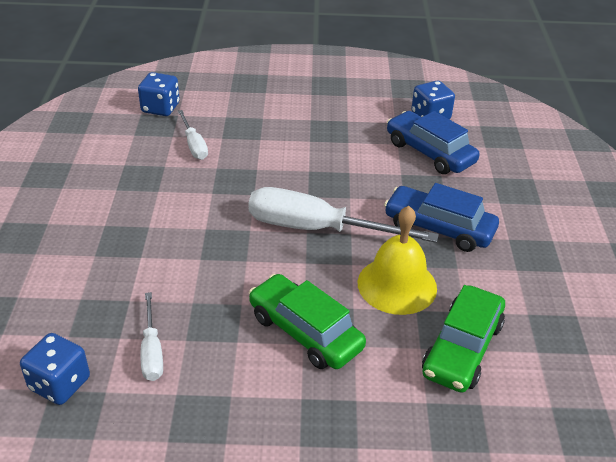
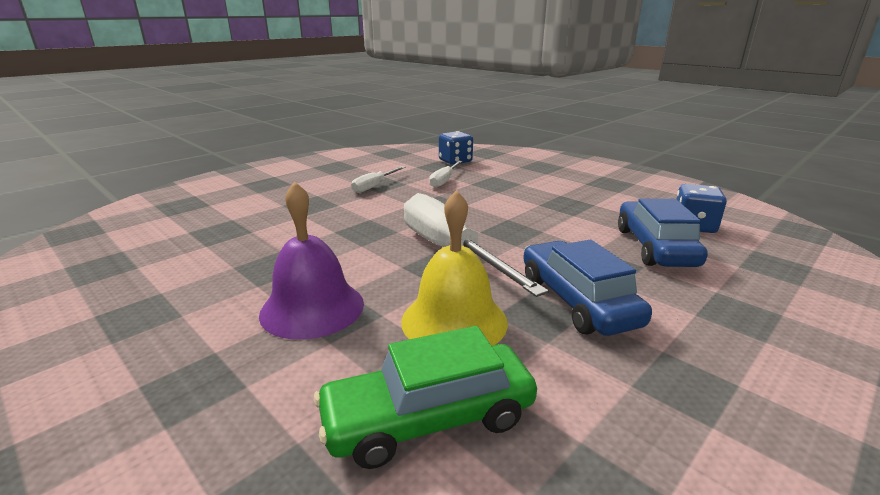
camera: 45 degrees right, 15 degrees down
blue dice [20,333,90,405] -> none
white screwdriver [141,292,163,381] -> white screwdriver moved to [351,166,405,193]
green car [249,274,366,369] -> purple bell [259,182,364,340]

